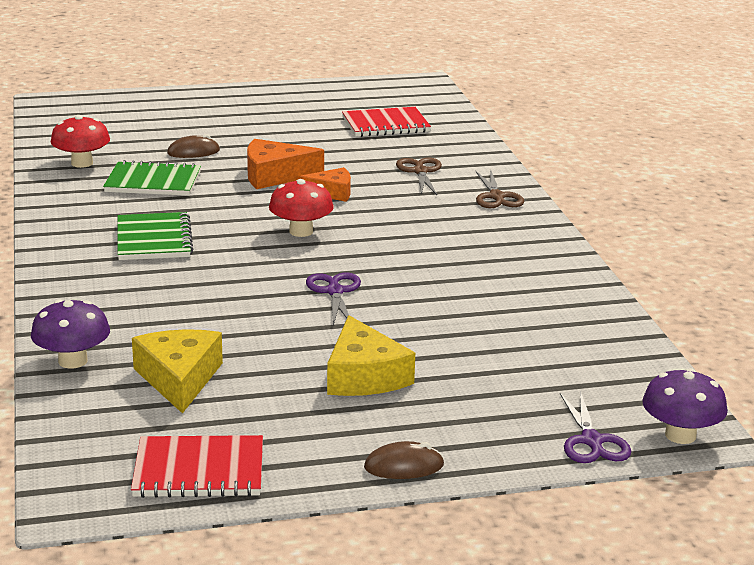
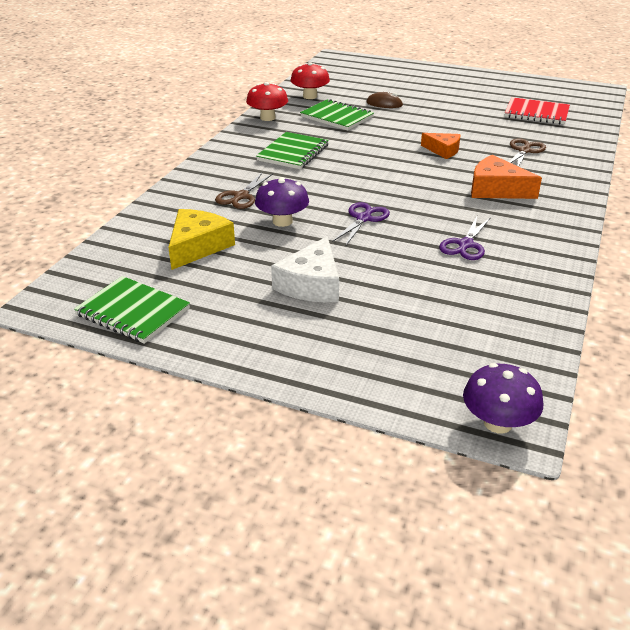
camera: 35 degrees right, 10 degrees up
purple mushroom [31,299,110,369] -> purple mushroom moved to [255,177,309,227]
red notebook [131,435,263,498] -> green notebook [74,276,190,344]
orange cheese [247,139,324,189] -> orange cheese moved to [471,155,542,199]
red mushroom [269,179,334,237] -> red mushroom moved to [246,82,288,121]
yellow cheese [327,315,415,396] -> white cheese [271,236,339,302]
brown mouse [364,441,444,479] -> none
brown scissors [475,169,525,208] -> brown scissors moved to [215,173,273,209]
purple scissors [560,391,631,463] -> purple scissors moved to [439,216,491,260]

